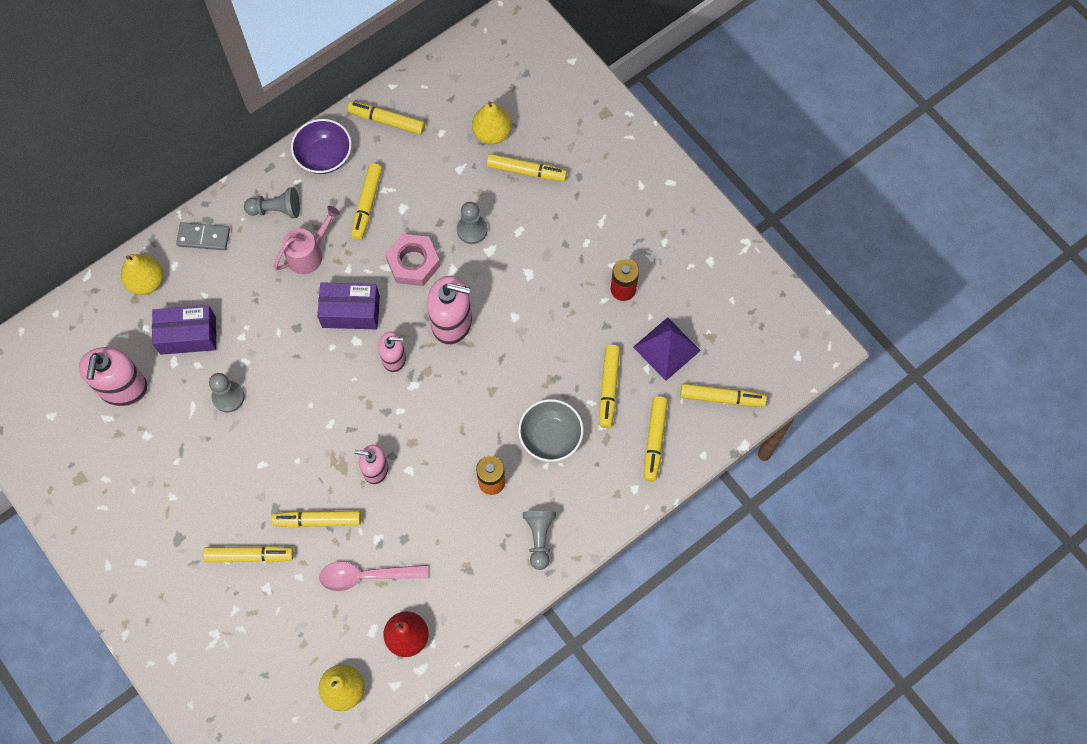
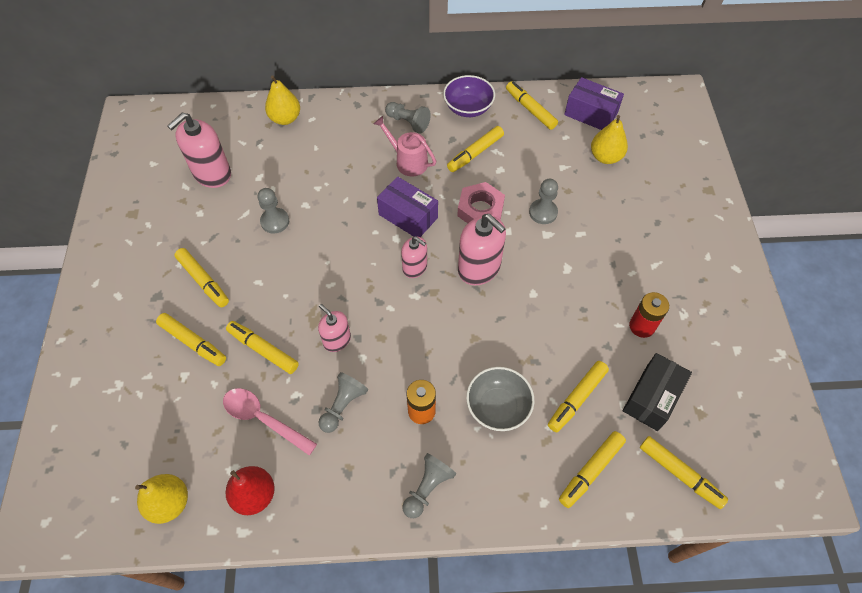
camera: 35 degrees right, 10 degrees down
purple box [152,305,216,355] -> purple box moved to [564,77,624,130]
grey domino [176,222,230,250] -> none
pink watering can [274,206,340,274] -> pink watering can turned 135 degrees counterclockwise [374,116,436,176]
yellow marker [486,154,567,181] -> yellow marker moved to [175,248,229,307]
purple pyramid [633,317,701,381] -> black box [623,353,692,431]
none -> grey pawn [319,372,368,433]

